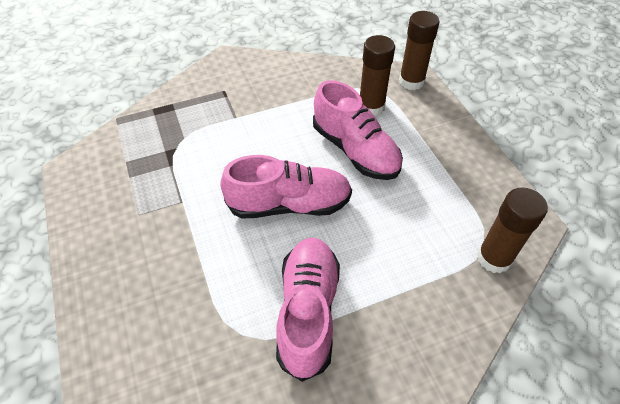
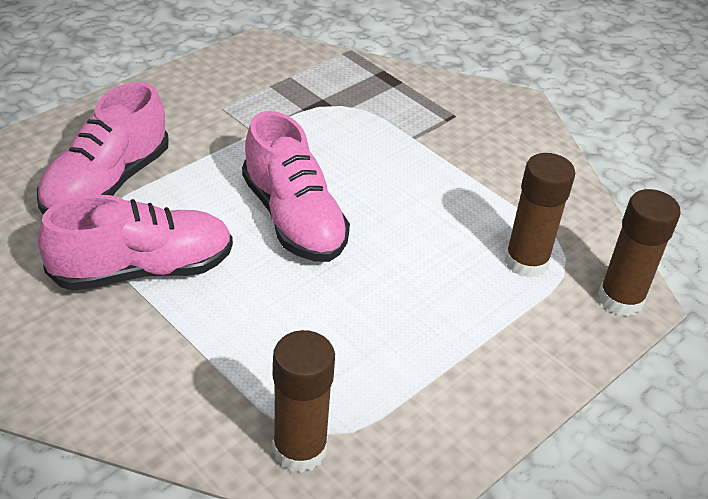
camera: 65 degrees right, 10 degrees down
pink shoe [313,80,403,180] -> pink shoe moved to [37,82,169,214]

